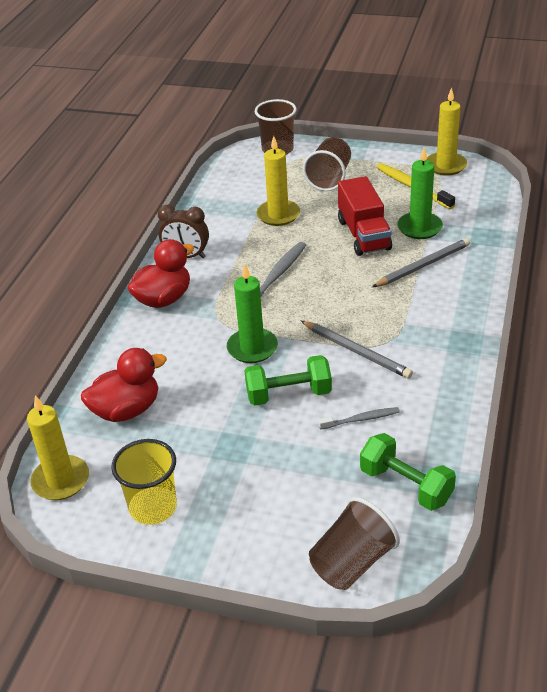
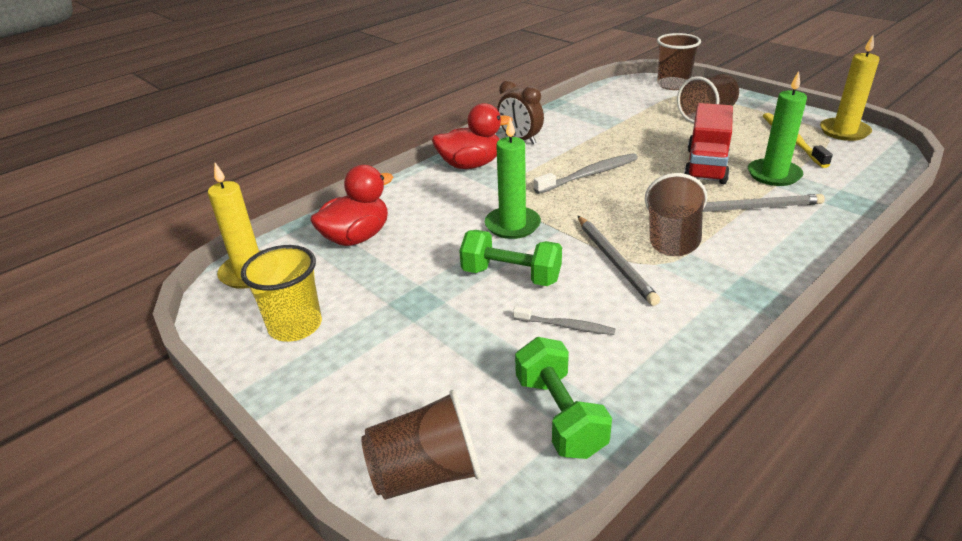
camera: 30 degrees right, 5 degrees down
red duck [81,348,167,422] -> red duck turned 45 degrees counterclockwise [310,165,393,246]
yellow candle [257,136,300,226] -> none
none -> brown cup [645,173,707,256]

